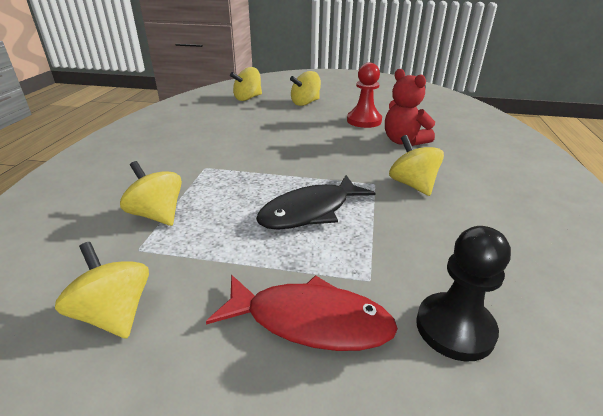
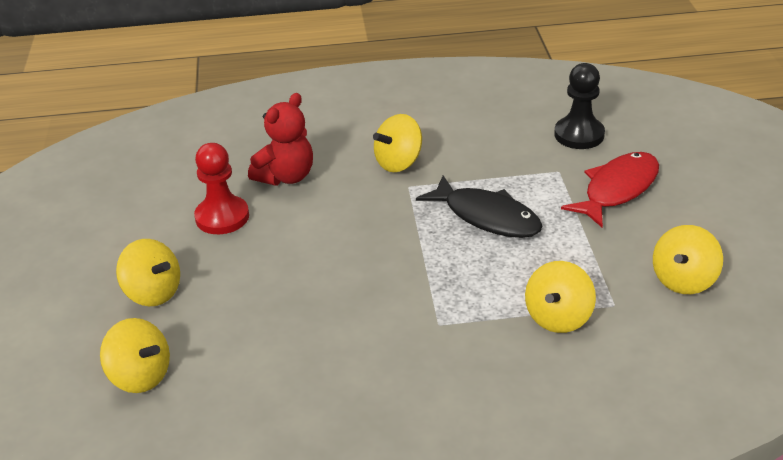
camera: 105 degrees left, 5 degrees up
red fish [206,275,398,351] -> red fish turned 45 degrees clockwise [561,152,659,227]

